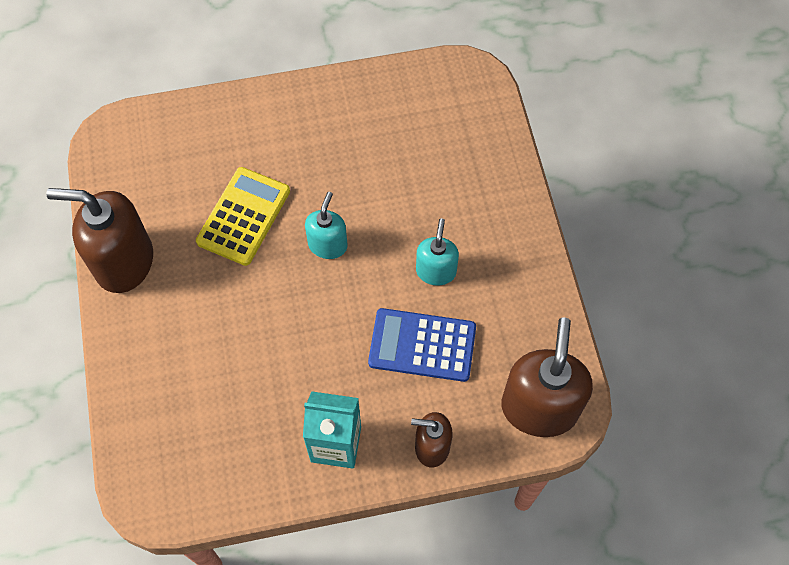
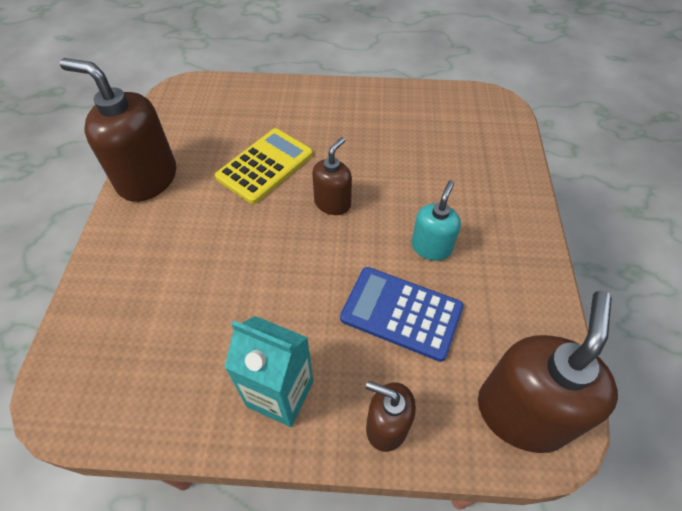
camera: 15 degrees right, 10 degrees down
turquoise soap dispenser [305,192,348,259] -> brown soap dispenser [312,137,352,215]

